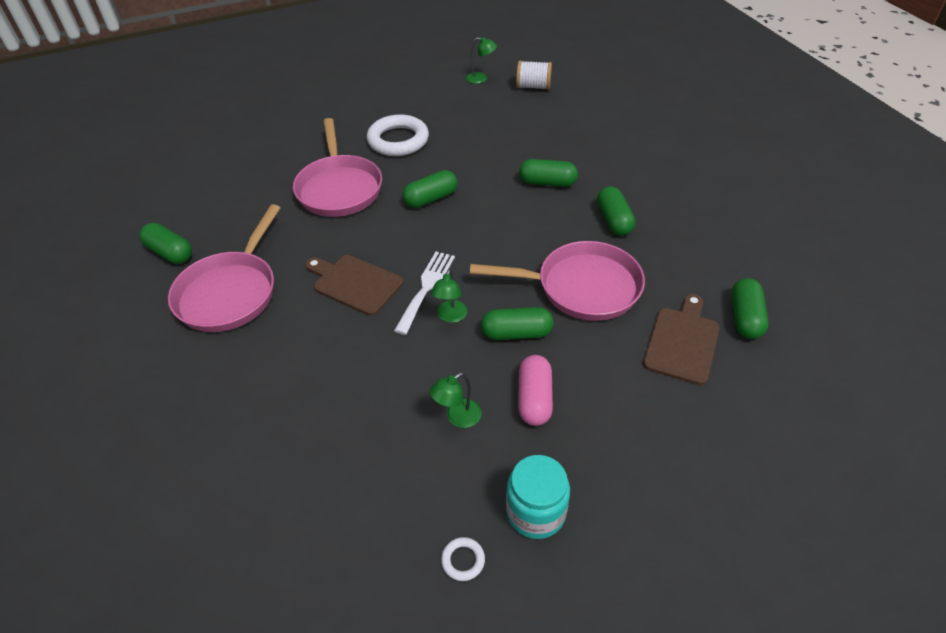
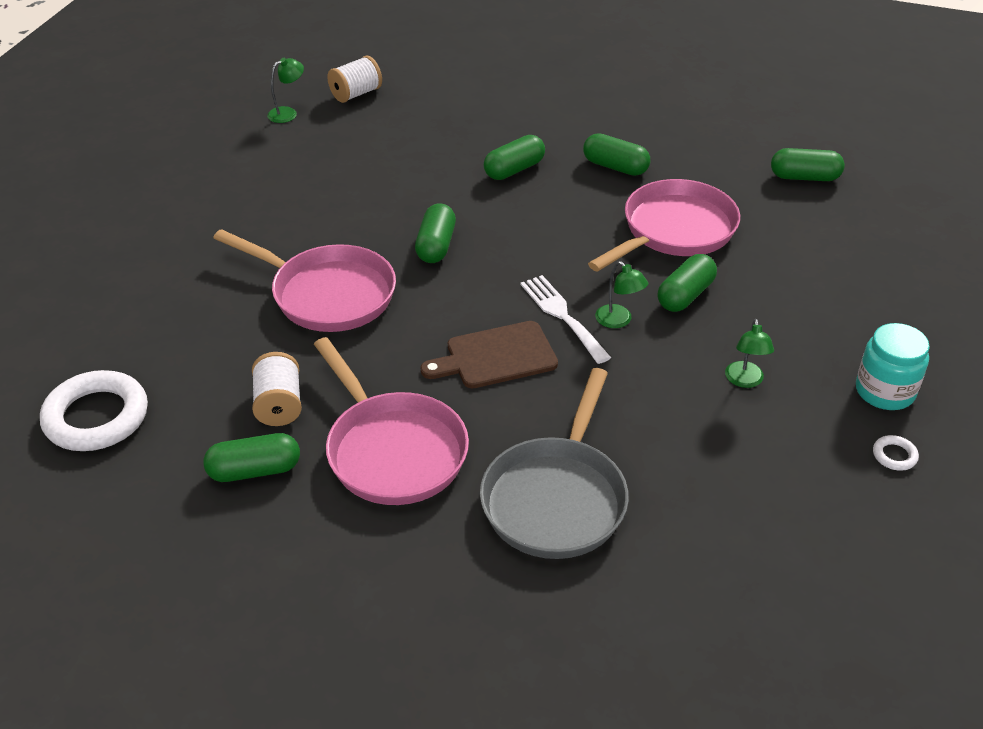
camera: 50 degrees left, 5 degrees down
white ring [367,114,429,156] -> white ring moved to [40,370,148,451]
pink capsule [518,355,553,426] -> none
brown cutting board [643,294,720,385] -> none
green capsule [731,278,769,339] -> green capsule turned 45 degrees counterclockwise [771,148,845,181]
none -> white spool [252,352,302,426]
none -> grey pan [480,368,629,559]

